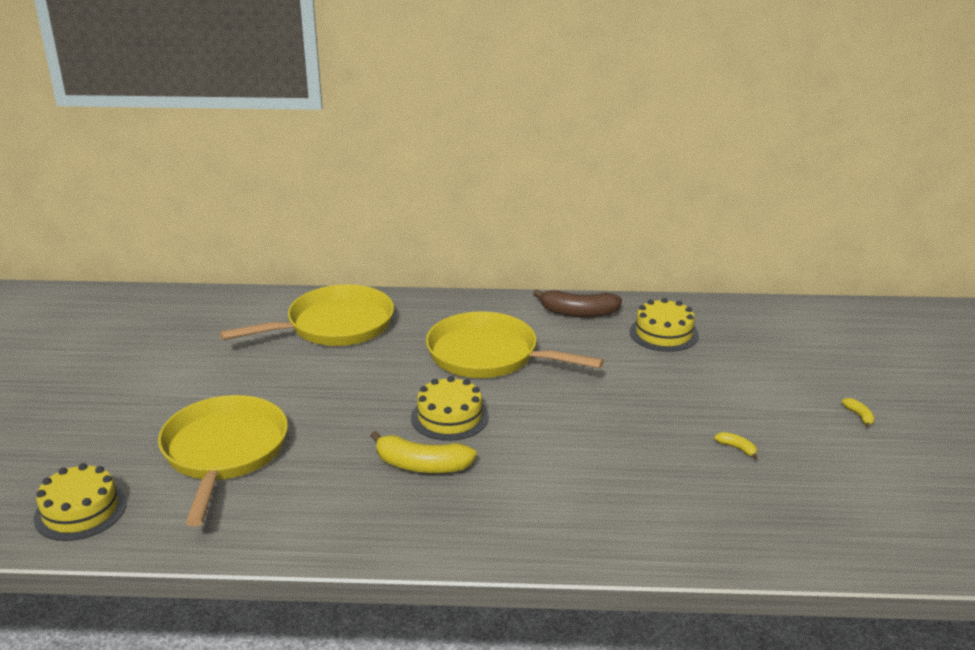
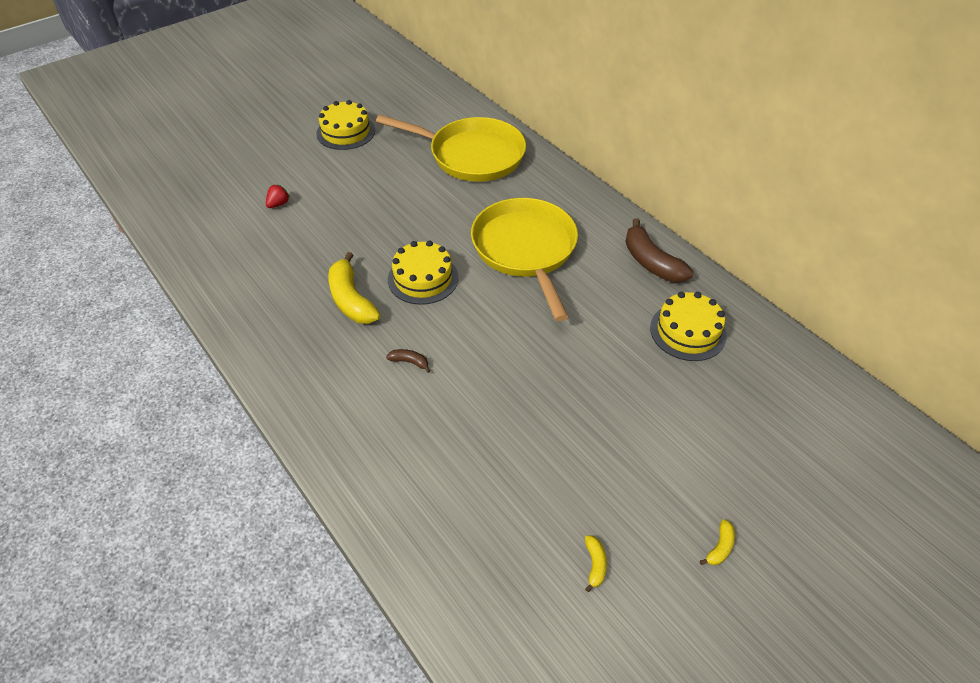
camera: 50 degrees right, 20 degrees up
yellow cake [33,463,126,541] -> yellow cake moved to [316,100,375,150]
yellow pan [158,395,288,526] -> red strawberry [266,185,290,208]
yellow banana [714,432,758,459] -> yellow banana moved to [585,535,607,592]
none -> brown banana [386,349,430,373]

